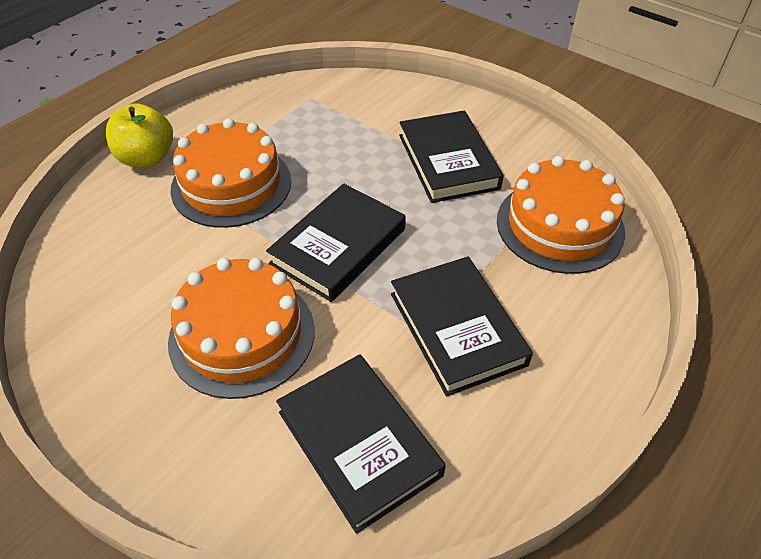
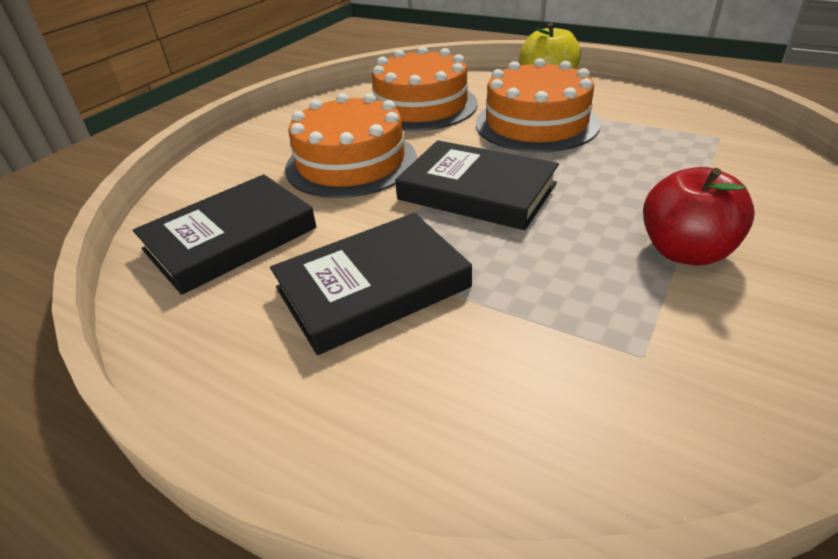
camera: 85 degrees right, 10 degrees down
black book [399,111,504,203] -> red apple [643,167,755,266]
orange cake [497,156,625,274] -> orange cake moved to [372,46,478,131]

